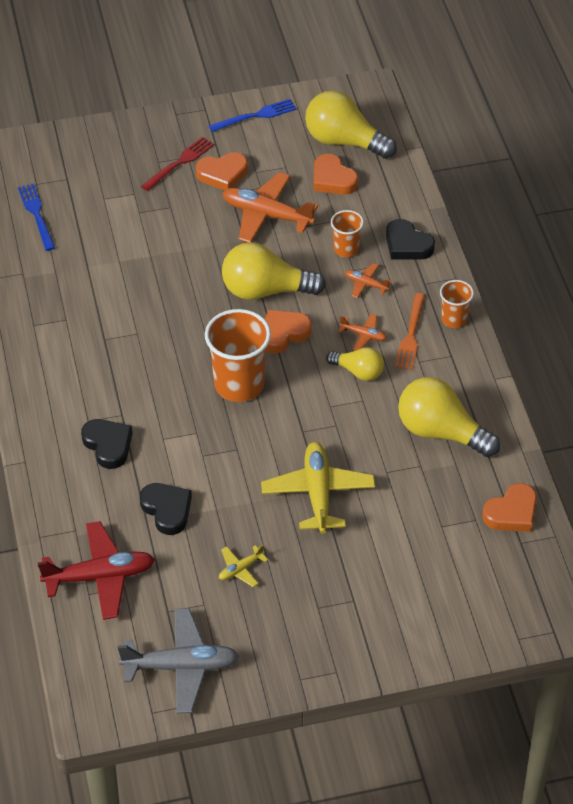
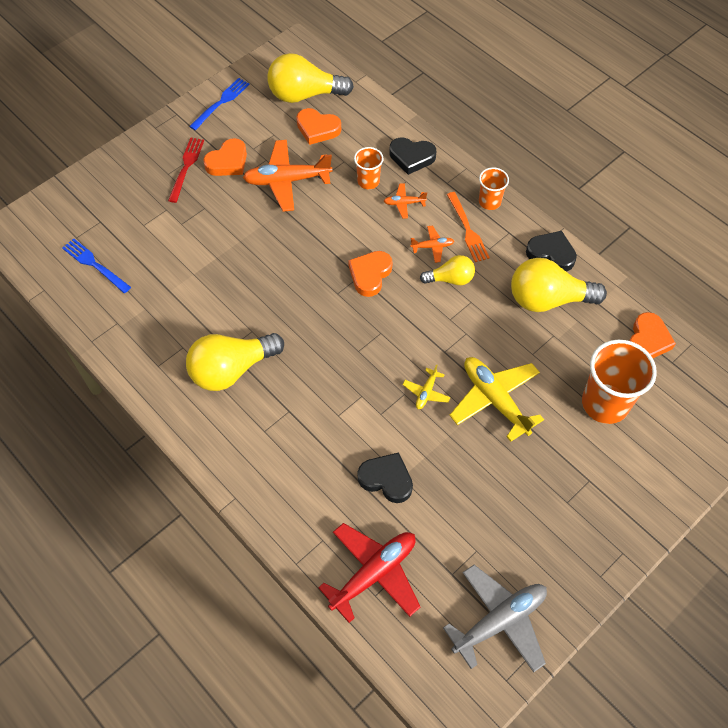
camera: 30 degrees left, 10 degrees up
black heart [81,419,133,469] -> black heart moved to [526,231,577,272]
orange cup [205,309,271,402] -> orange cup moved to [582,340,657,424]
yellow plane [219,545,268,587] -> yellow plane moved to [403,364,451,409]
yellow light bulb [222,242,326,300] -> yellow light bulb moved to [186,333,284,391]

